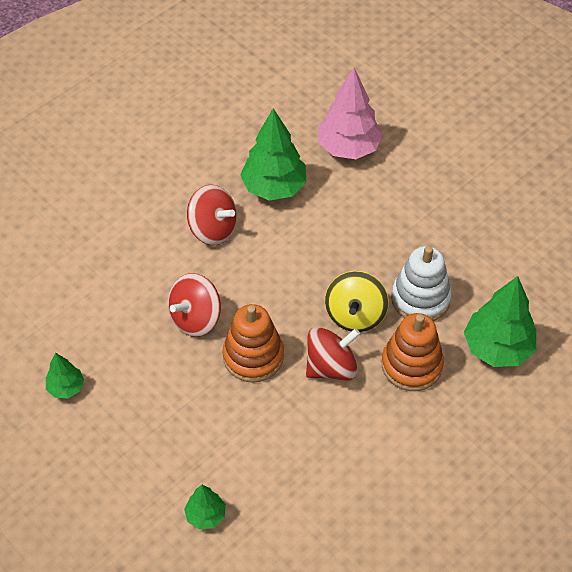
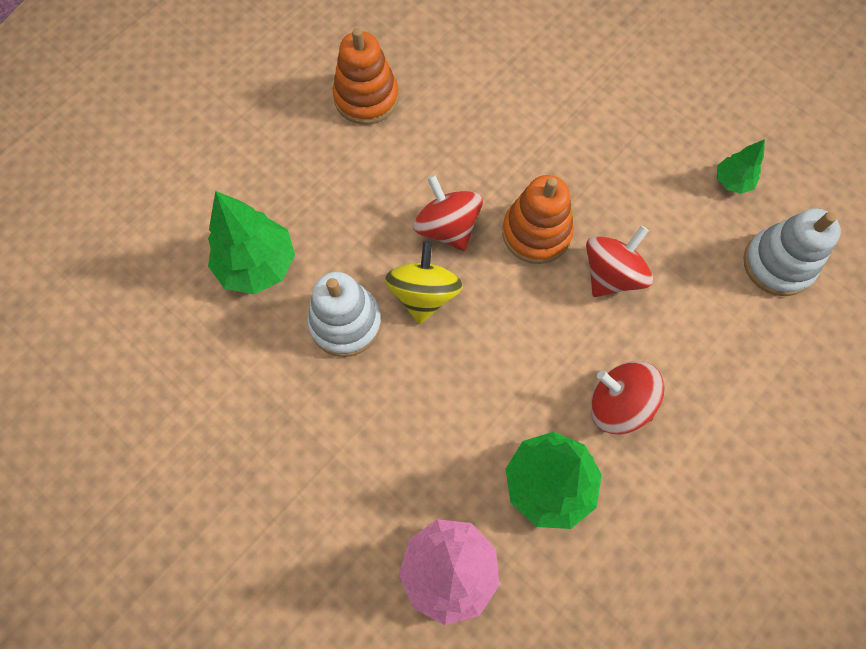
camera: 175 degrees right, 15 degrees up
green tree [184,485,226,530] -> none
red spinning top [306,327,360,381] -> red spinning top turned 90 degrees clockwise [413,175,483,251]
orange stacking toy [382,313,444,391] -> orange stacking toy moved to [333,28,399,125]
none -> white stacking toy [744,208,841,296]

